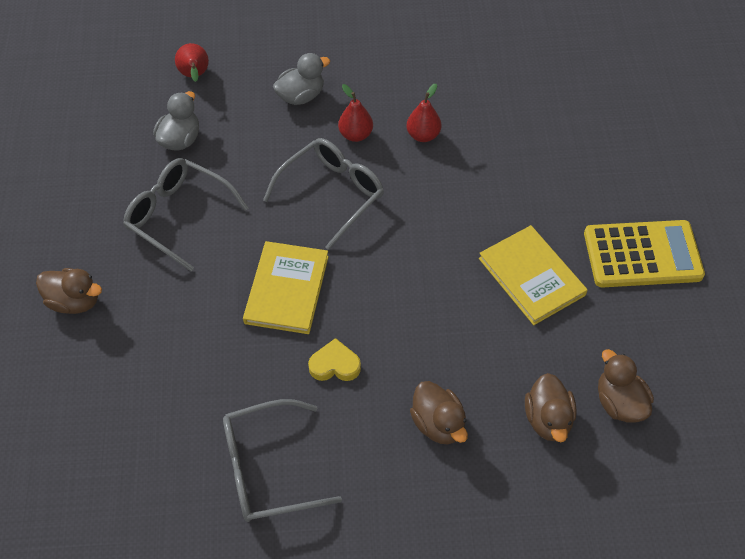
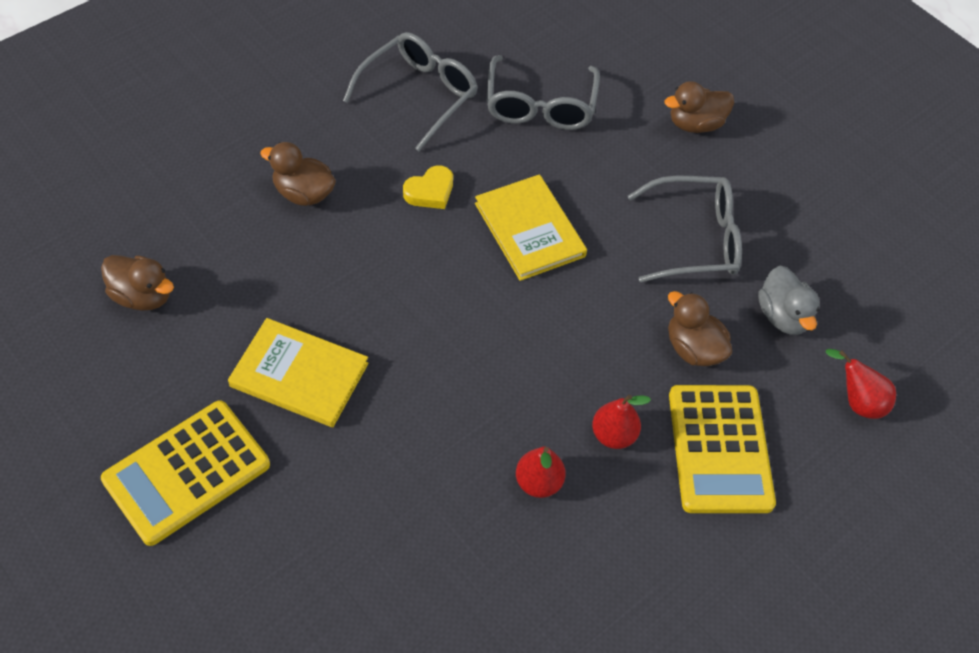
camera: 140 degrees right, 0 degrees up
grey glasses [263,138,384,250] -> grey glasses moved to [487,55,600,130]
grey duck [273,53,330,105] -> yellow calculator [669,385,776,513]
brown duck [525,373,577,442] -> brown duck moved to [668,291,732,366]

